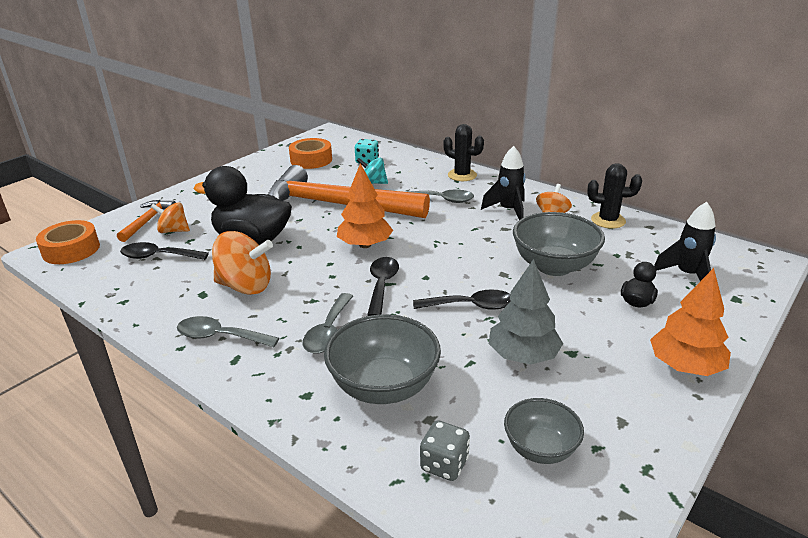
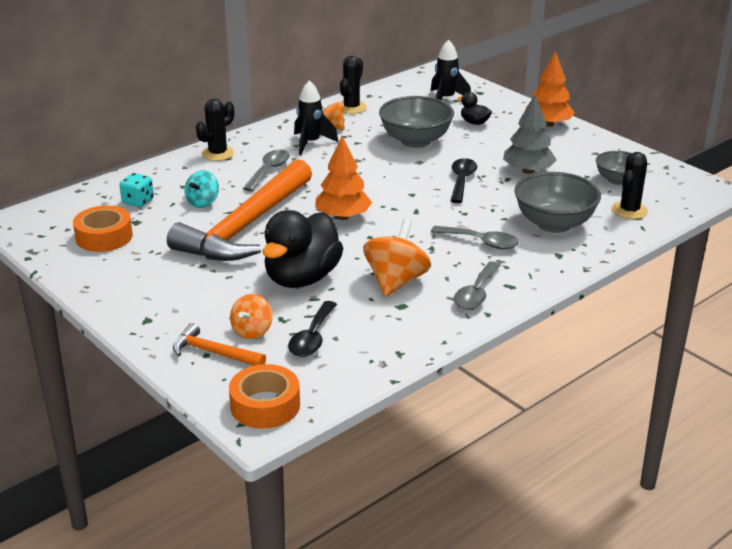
camera: 80 degrees left, 0 degrees up
black spoon [367,257,399,316] -> none
grey dice [420,420,470,481] -> black cactus [612,152,648,219]

